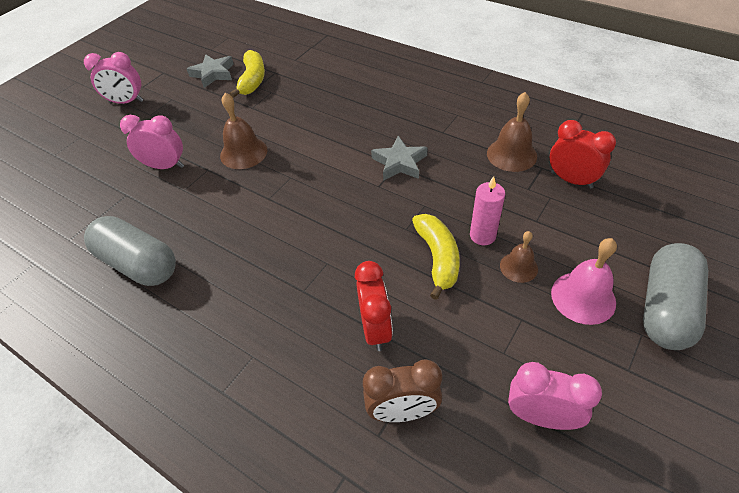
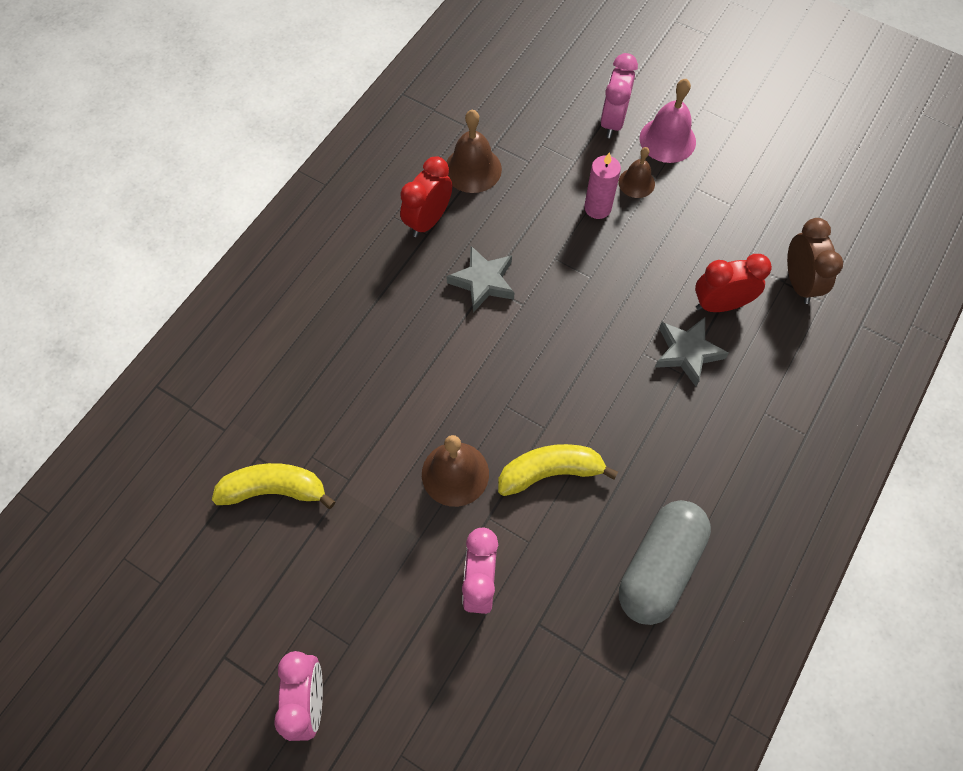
camera: 95 degrees left, 15 degrees up
grey star [187,54,234,88] -> grey star moved to [655,317,729,386]
yellow banana [412,214,460,300] -> yellow banana moved to [498,444,618,496]
pink clock [508,362,602,430] -> pink clock moved to [600,53,638,138]
red clock [550,120,616,189] -> red clock moved to [400,156,452,237]
grey capsule [643,243,708,350] -> none

